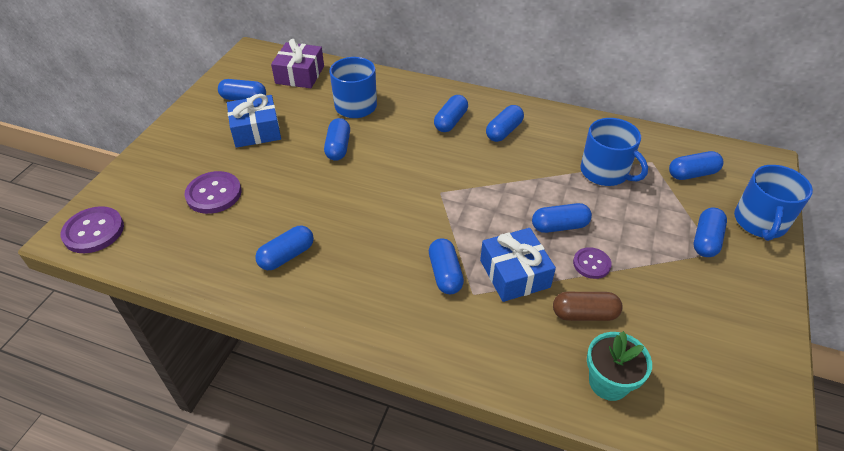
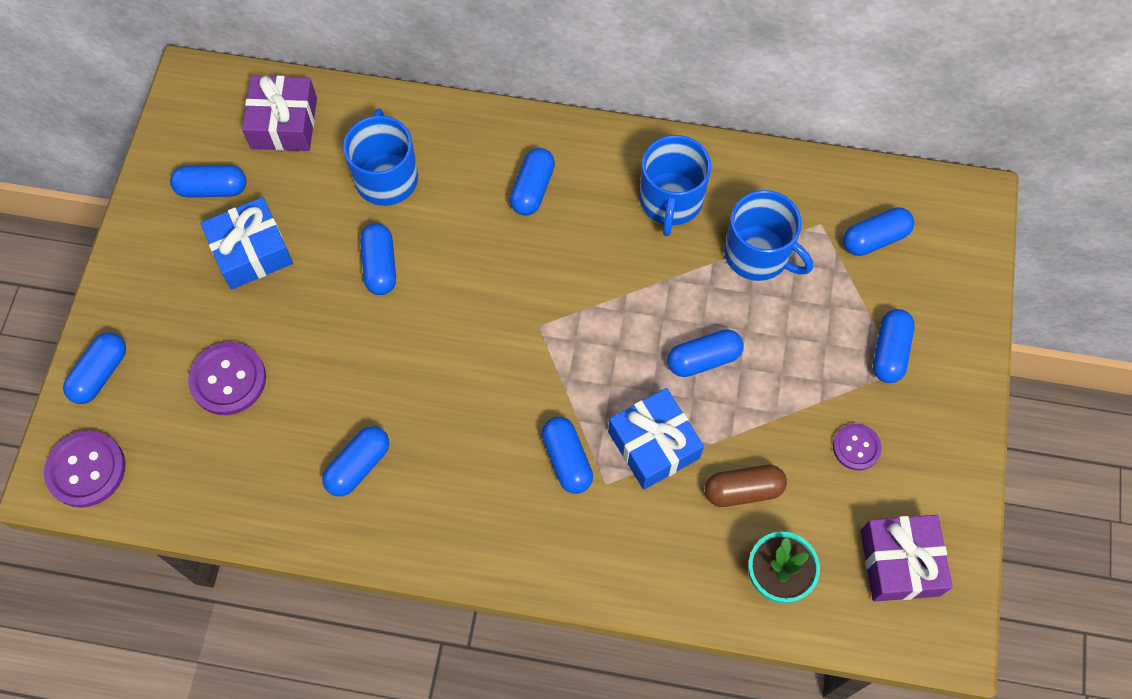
camera: 10 degrees left, 20 degrees up
blue capsule [486,105,524,142] -> blue capsule moved to [63,332,126,404]
purple button [573,247,612,279] -> purple button moved to [833,424,882,471]
blue mug [734,165,813,241] -> blue mug moved to [640,135,711,236]
none -> purple gift [861,515,953,602]

